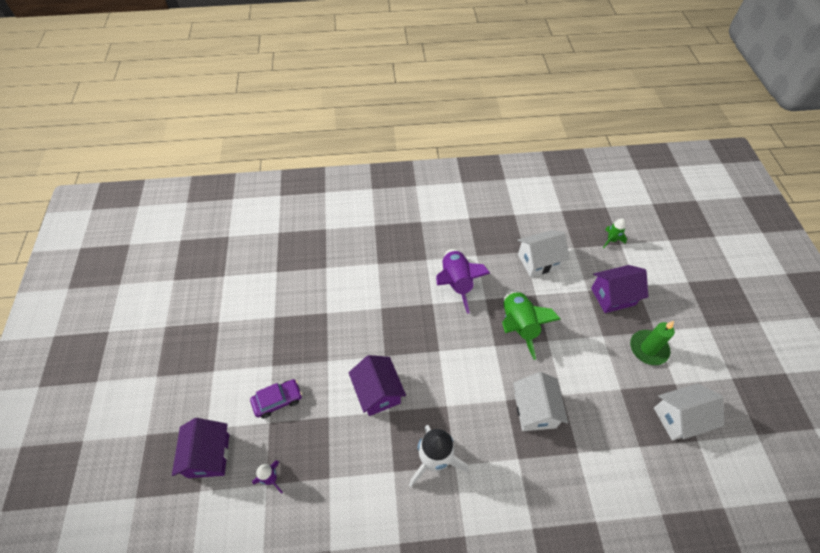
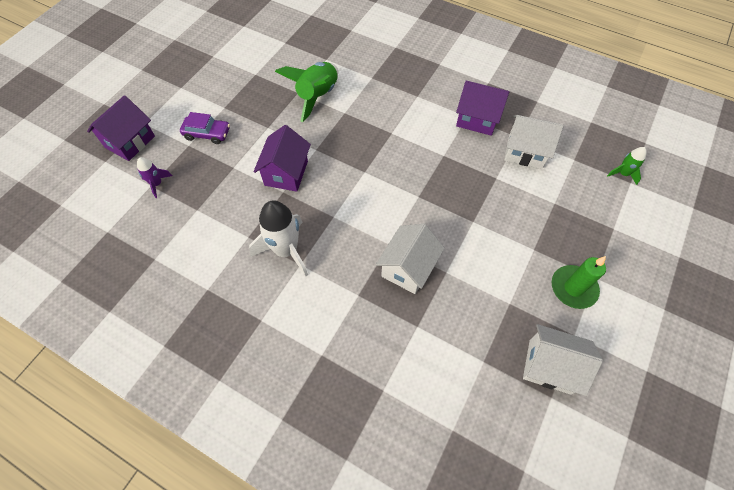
camera: 35 degrees right, 5 degrees up
purple rocket [436,249,490,314] -> none
green rocket [502,289,561,360] -> green rocket moved to [275,62,338,122]
purple house [591,265,648,313] -> purple house moved to [456,81,509,136]

